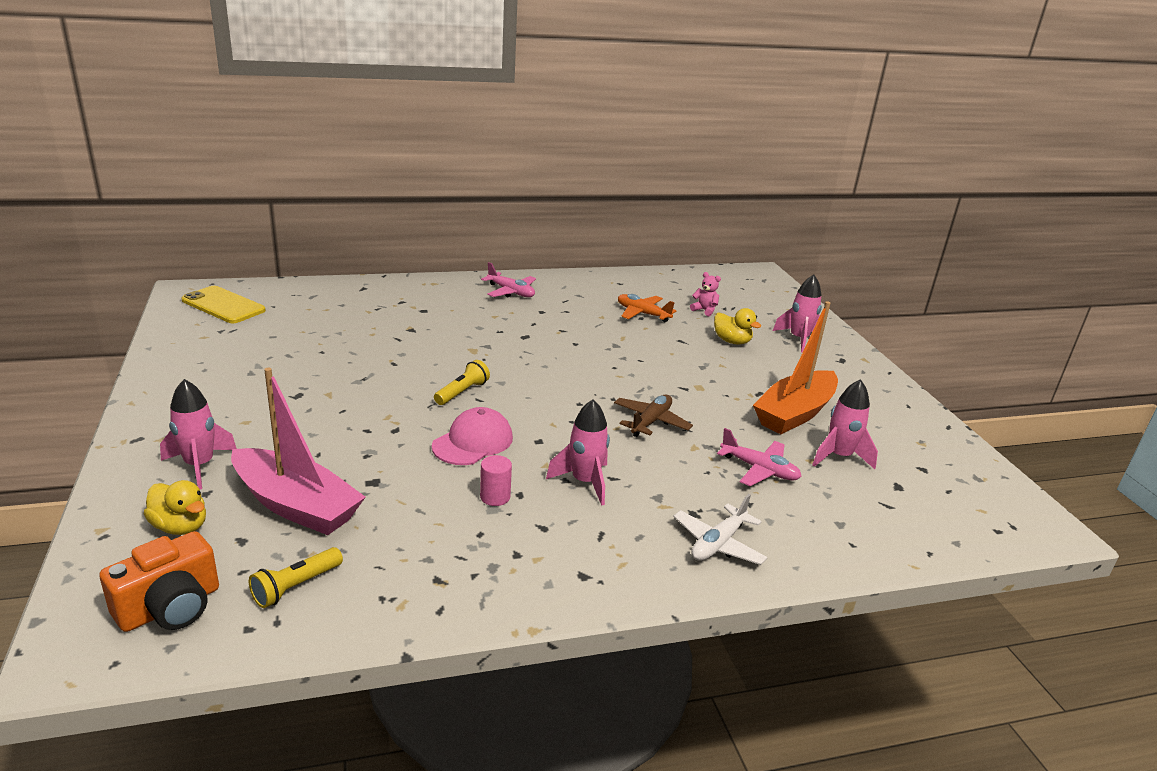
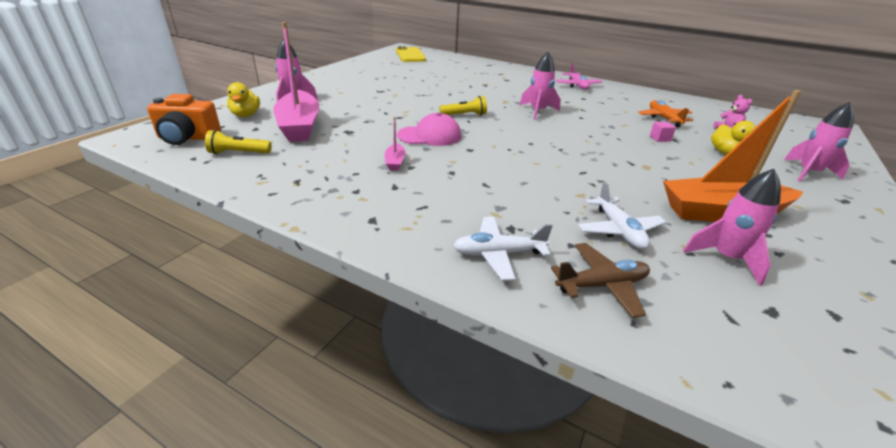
camera: 45 degrees right, 5 degrees up
pink cylinder [480,455,512,506] -> pink boat [385,117,406,171]
pink rocket [546,399,610,506] -> pink rocket moved to [519,52,561,120]
brown plane [614,394,693,437] -> brown plane moved to [551,243,650,318]
pink plane [717,428,802,486] -> white plane [578,181,666,249]
none -> pink cube [650,122,676,142]

